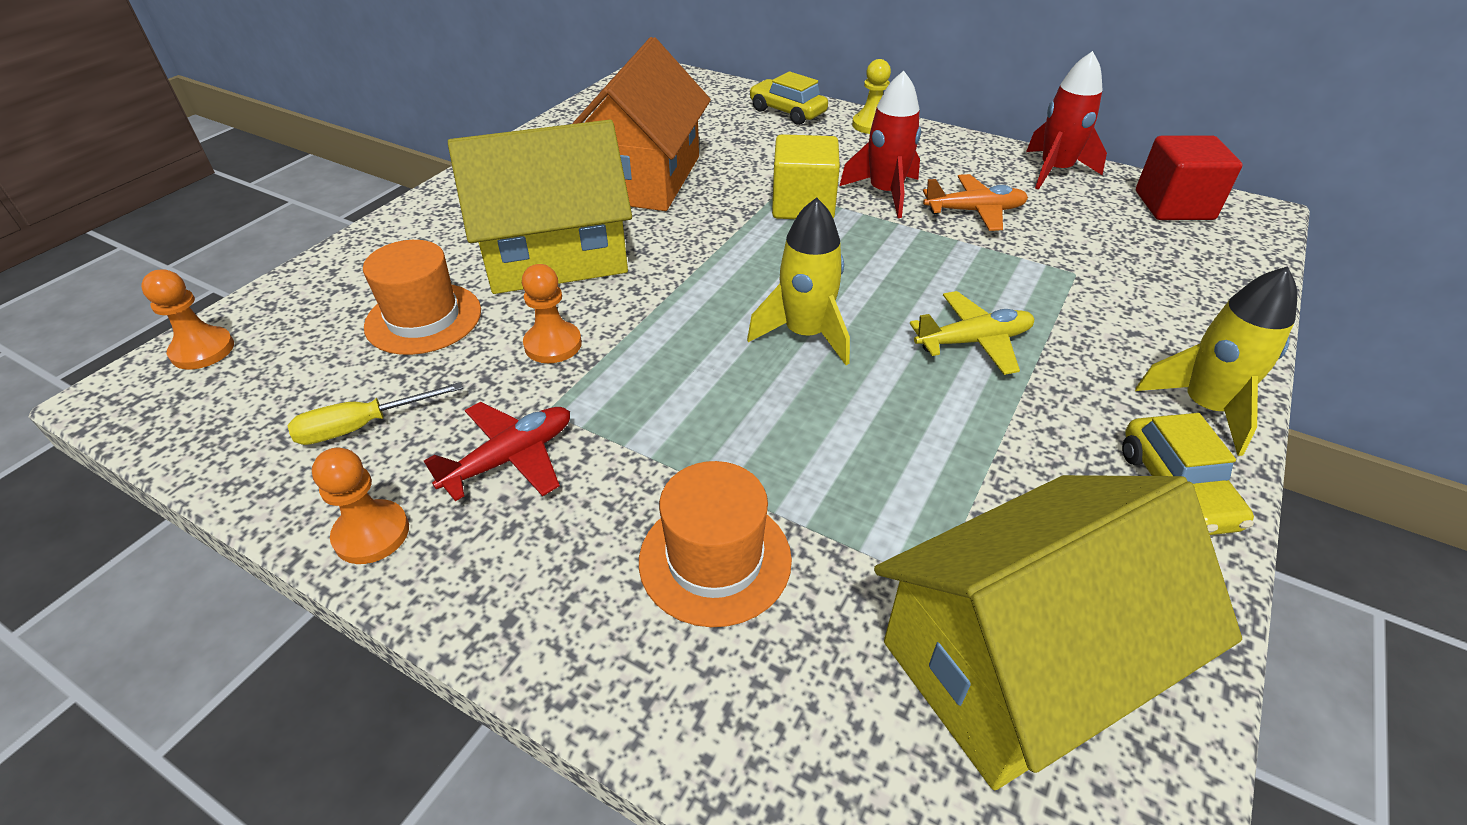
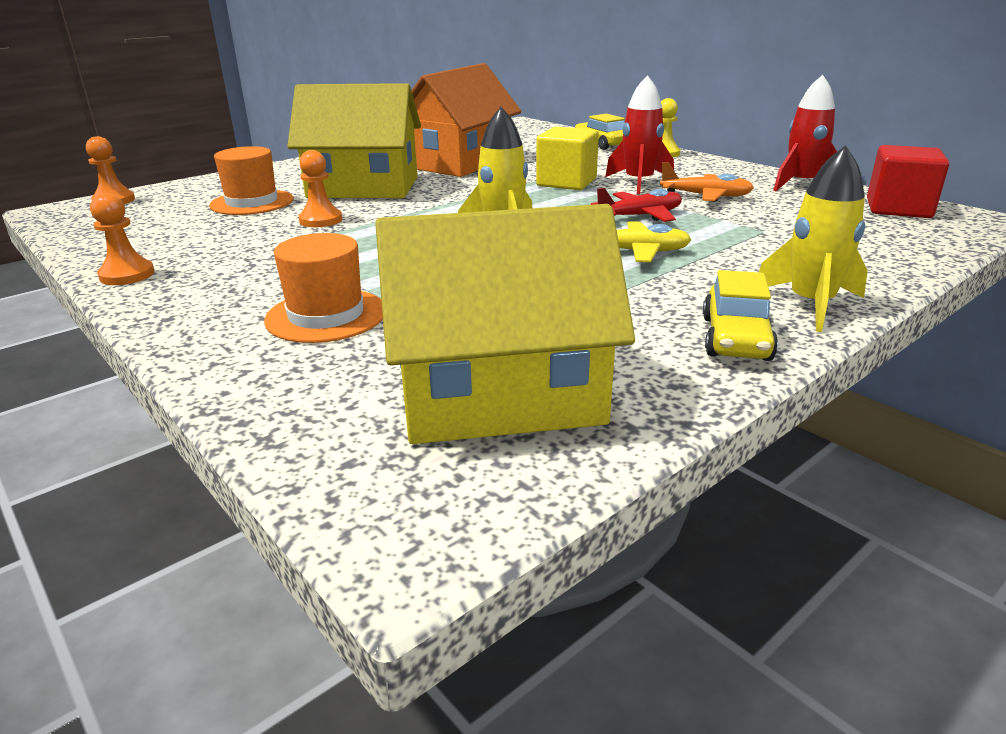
camera: 20 degrees right, 15 degrees down
yellow screwdriver [288,382,463,445] -> none
red plane [424,402,570,501] -> red plane moved to [591,188,682,222]

